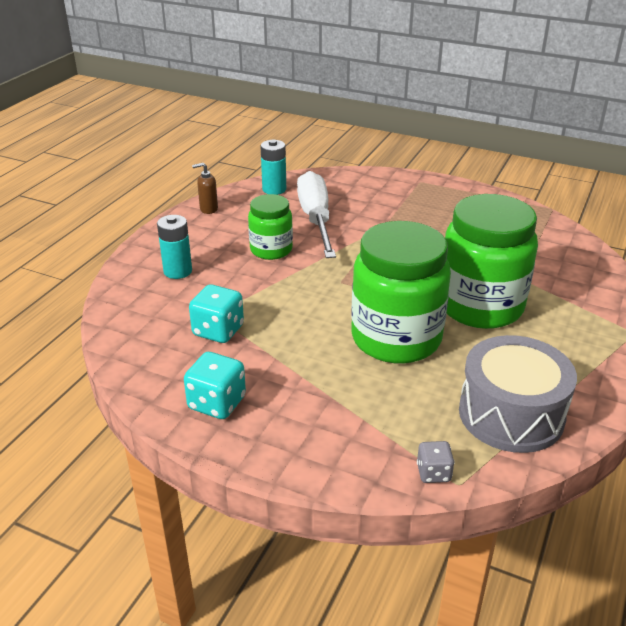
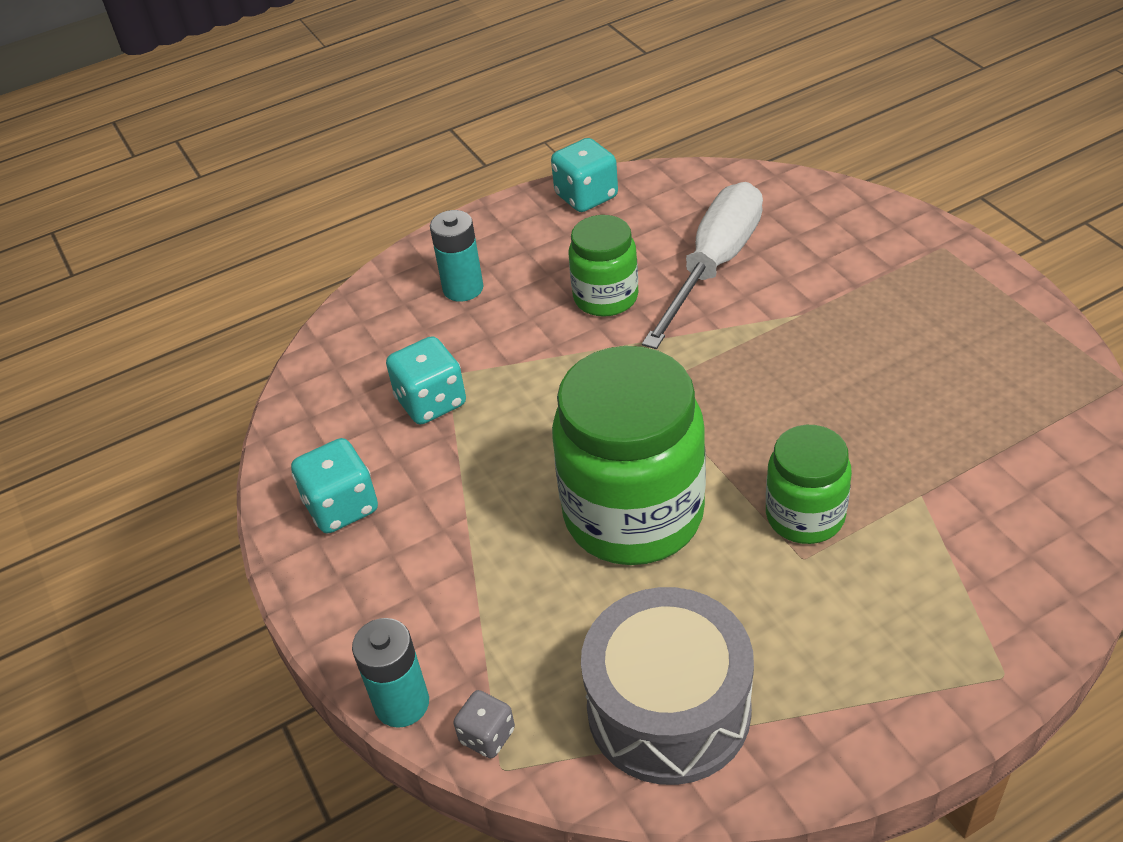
camera: 40 degrees right, 10 degrees up
brown soap dispenser [192,163,218,214] -> turquoise dice [551,138,618,212]
turquoise battery [260,139,286,195] -> turquoise battery moved to [352,618,429,728]
green jar [445,194,538,329] -> green jar [766,425,852,544], size x0.55

